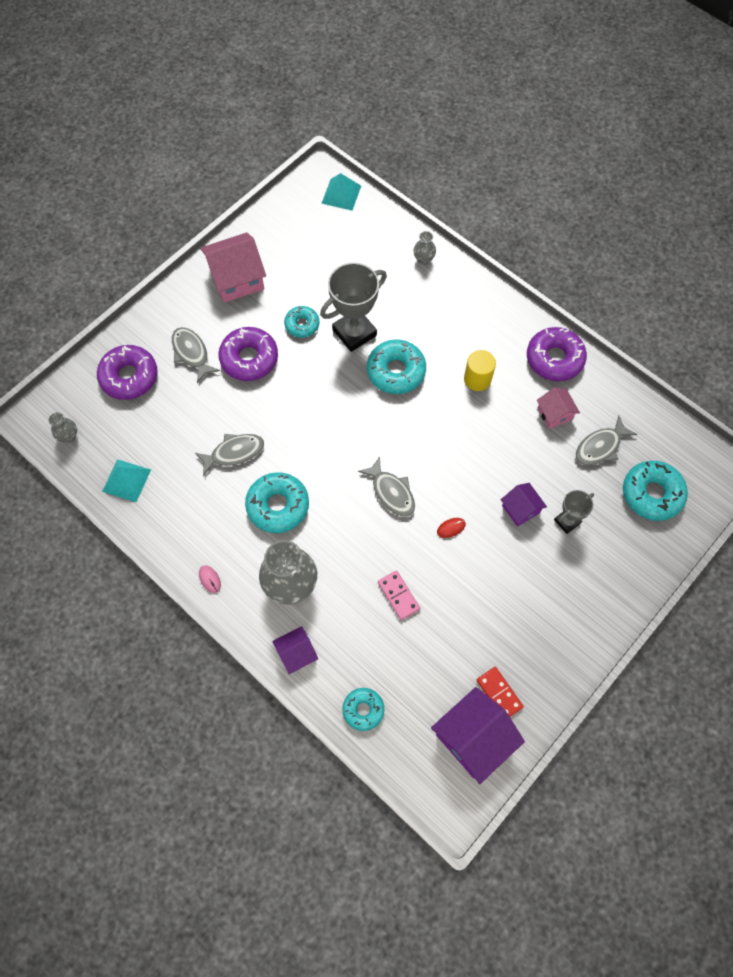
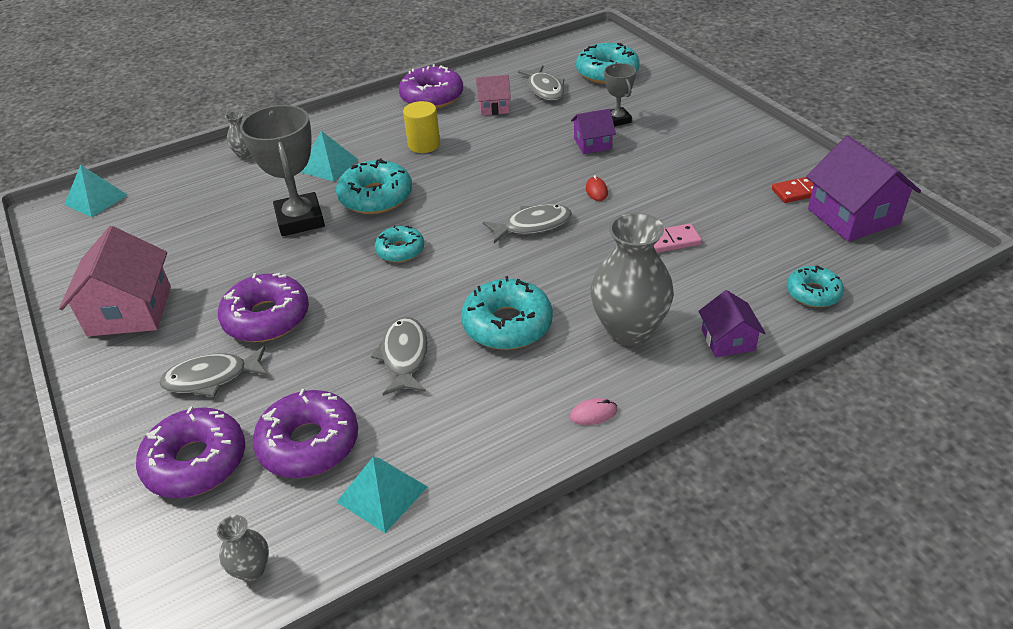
camera: 70 degrees left, 25 degrees down
turquoise donut [284,306,319,338] -> turquoise donut moved to [375,225,424,263]
none -> purple donut [253,389,358,478]
none -> turquoise pyramid [301,131,358,181]

